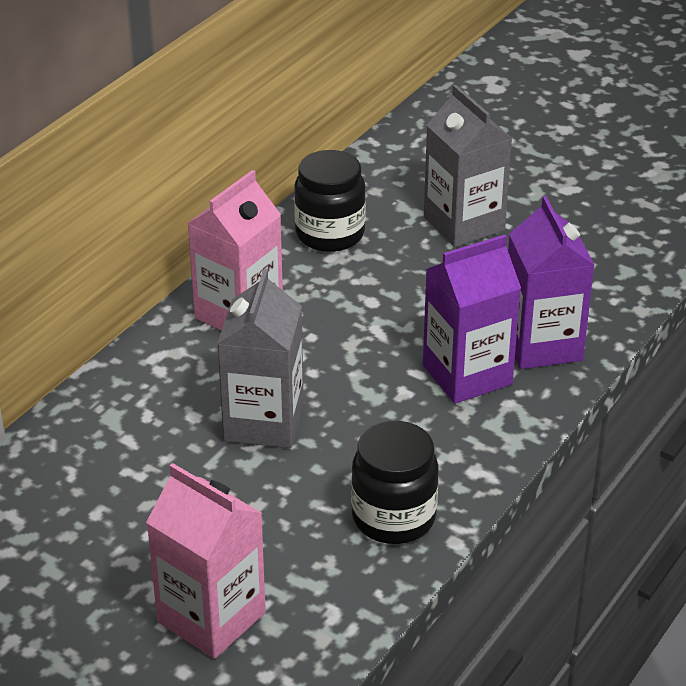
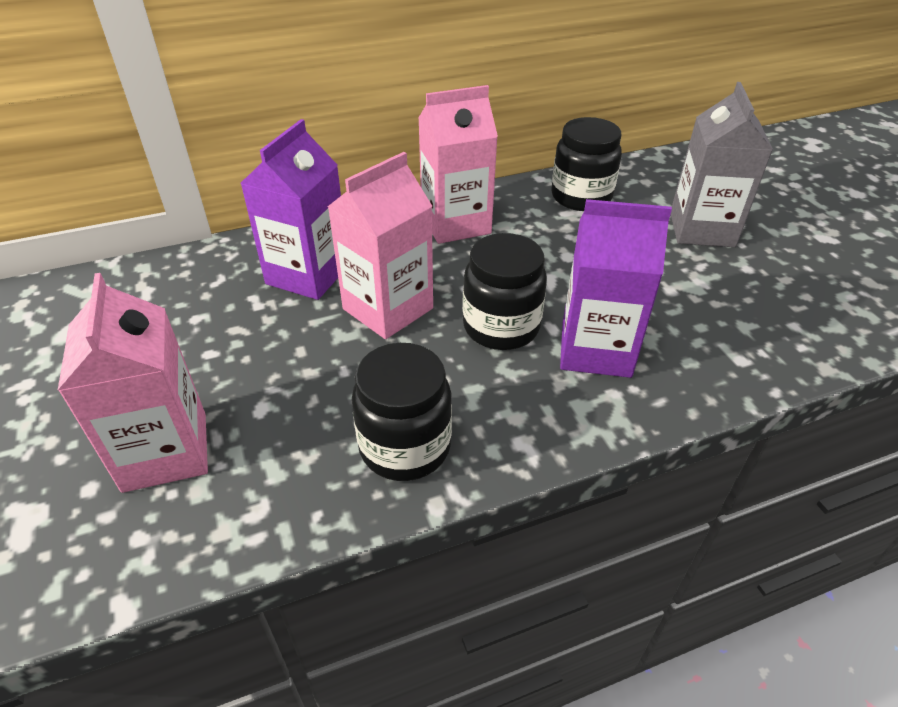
camera: 35 degrees right, 5 degrees up
grey carton [217,269,304,448] -> pink carton [328,152,433,339]
purple carton [508,196,594,369] -> purple carton moved to [241,119,341,300]
none -> black jar [463,233,547,350]

